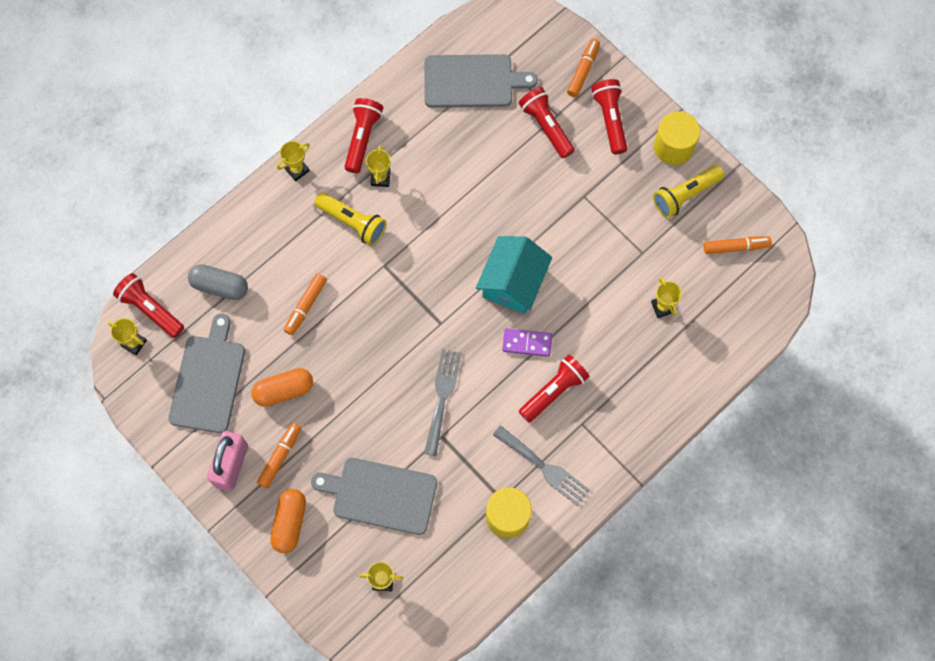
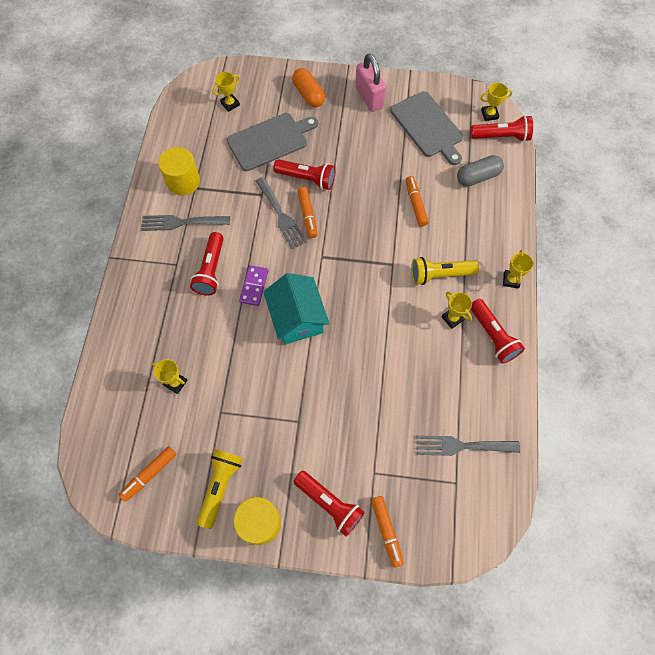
camera: 140 degrees right, 5 degrees down
orange capsule [251,368,313,407] -> none
orange marker [257,423,301,489] -> orange marker moved to [298,187,318,238]
grey cutting board [424,54,538,108] -> grey fork [416,436,520,456]
purple domino [502,328,552,357] -> purple domino turned 45 degrees counterclockwise [239,265,268,306]
red flashlight [519,87,575,158] -> red flashlight moved to [273,159,336,190]

